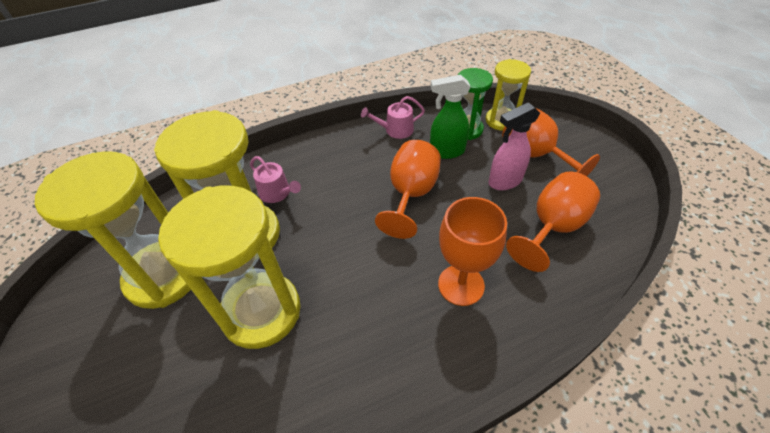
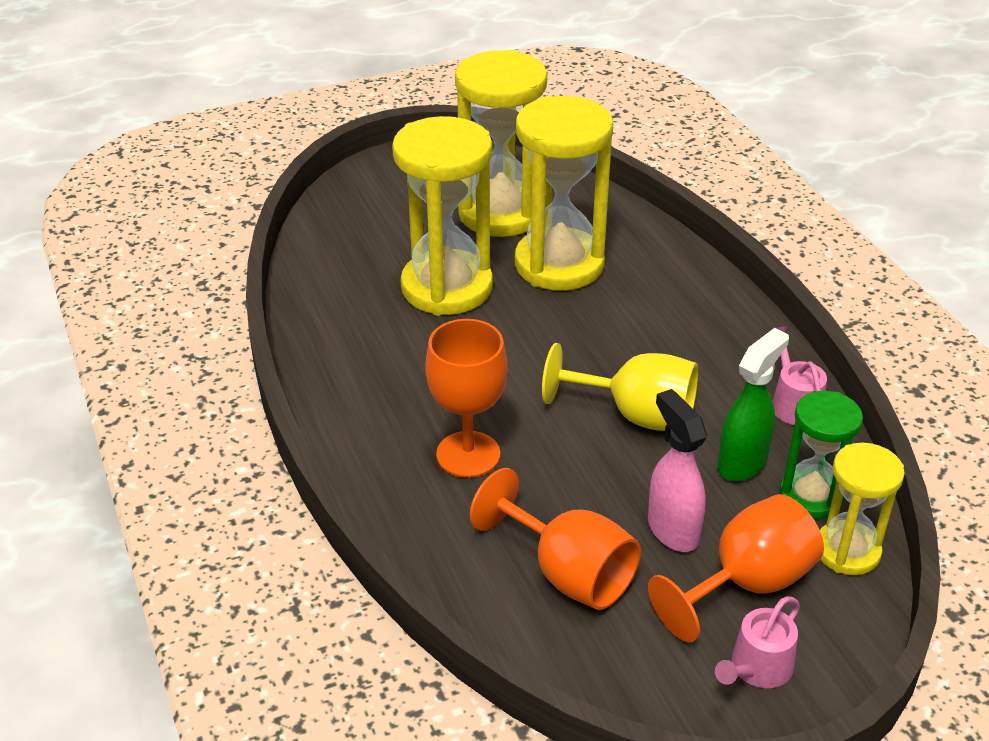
camera: 90 degrees right, 10 degrees down
pink watering can [250,156,301,203] -> pink watering can moved to [715,596,800,688]
orange goblet [375,140,441,239] -> yellow goblet [542,343,698,431]
green spray bottle [430,75,470,159] -> green spray bottle turned 45 degrees clockwise [718,328,789,482]

